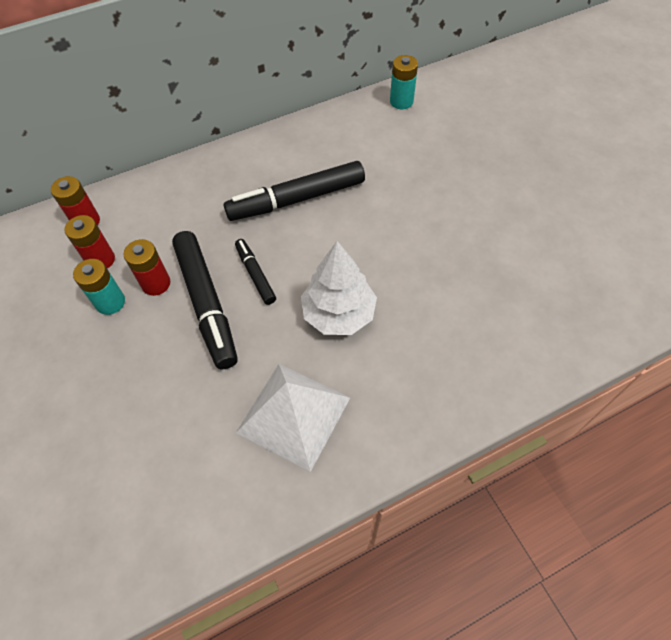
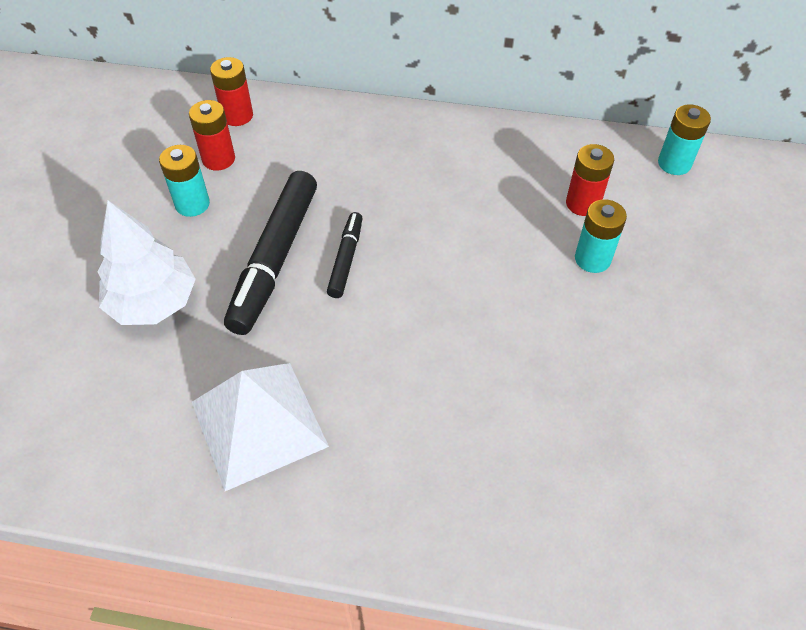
camera: 35 degrees right, 5 degrees down
red battery [123,239,170,296] -> red battery moved to [566,144,614,216]
black marker [224,161,365,221] -> none
white tree [301,241,377,335] -> white tree moved to [98,200,196,325]
none -> turquoise battery [575,199,627,273]

